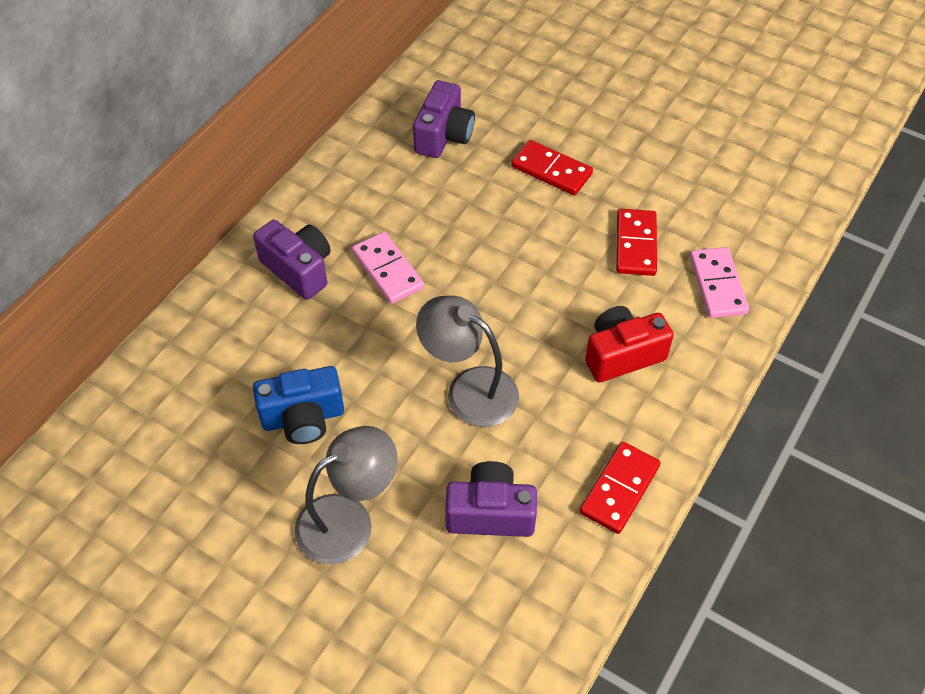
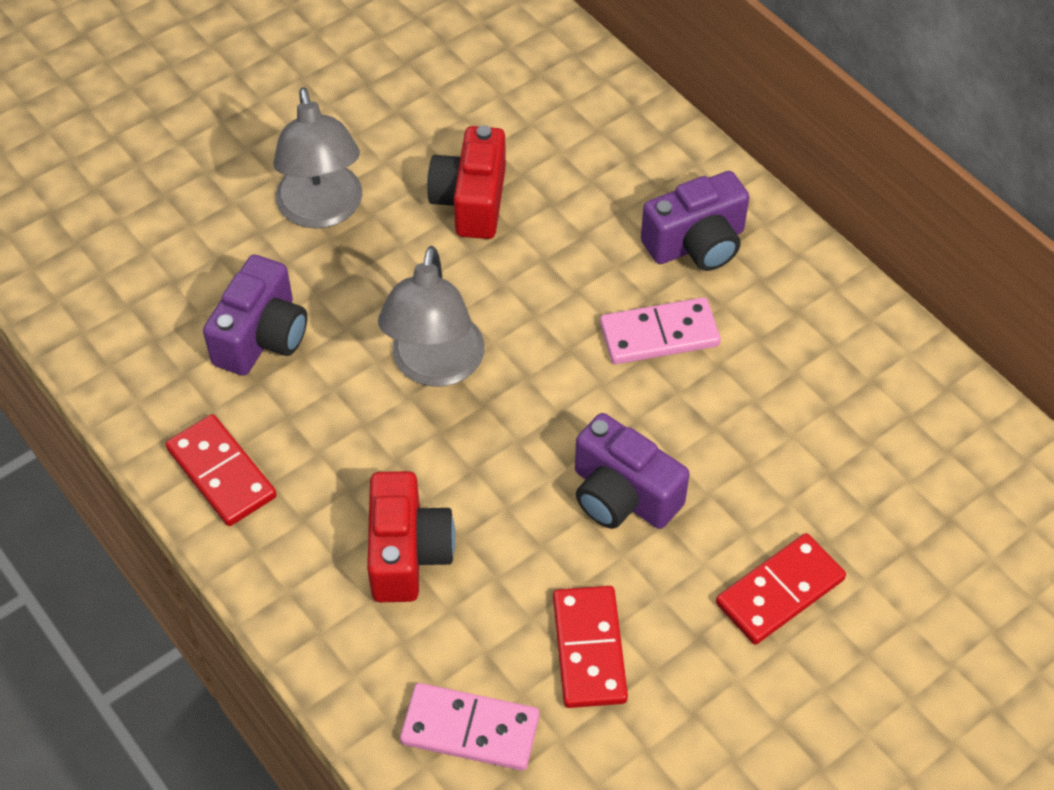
camera: 110 degrees right, 0 degrees up
blue camera [253,366,344,444] -> red camera [427,125,506,239]
purple camera [413,80,475,158] -> purple camera moved to [575,413,690,529]
grey lamp [416,296,519,427] -> grey lamp turned 135 degrees clockwise [378,246,485,386]
red domino [616,209,657,276] -> red domino turned 60 degrees clockwise [553,586,628,708]

